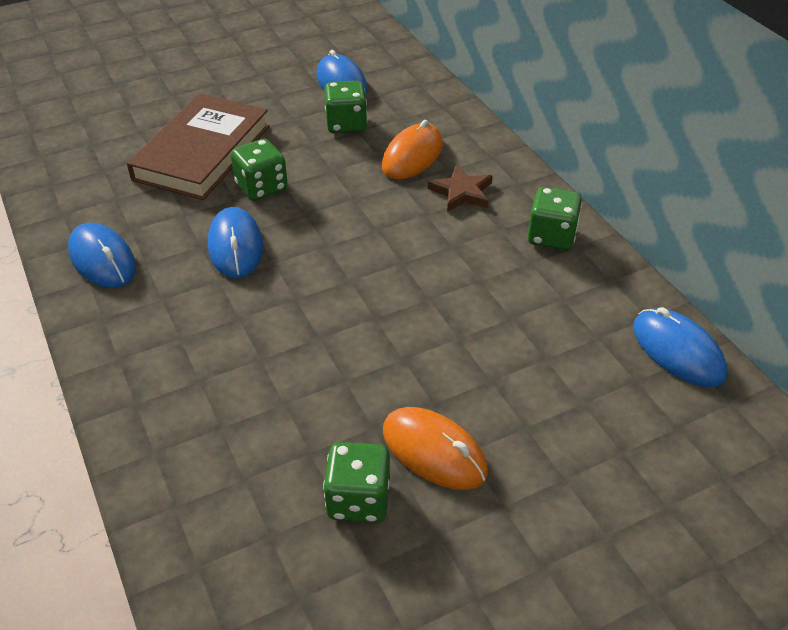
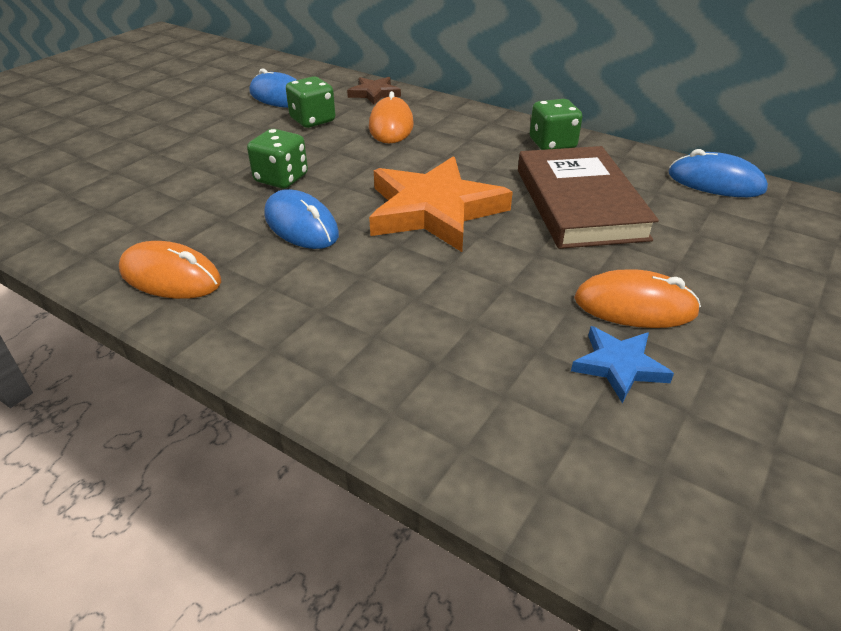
camera: 30 degrees left, 5 degrees down
blue mouse [68,223,136,288] -> orange mouse [119,241,221,299]
brown book [127,93,270,200] -> brown book moved to [518,146,659,249]
green dice [323,442,390,523] -> blue star [571,326,674,403]
brown star [428,165,493,212] -> brown star moved to [347,77,401,105]
none -> orange star [369,156,513,252]

